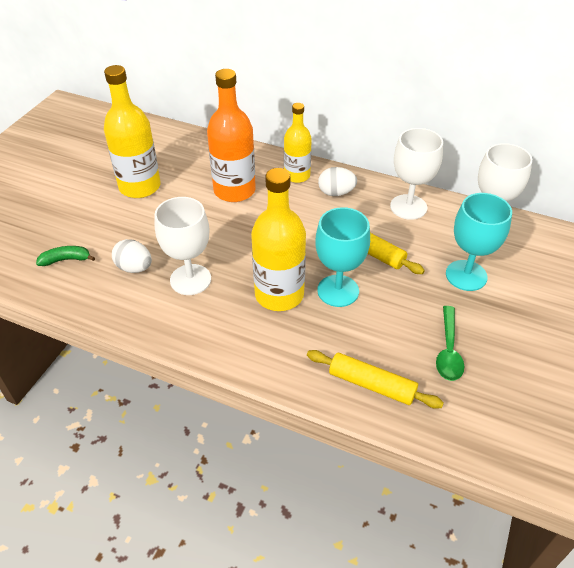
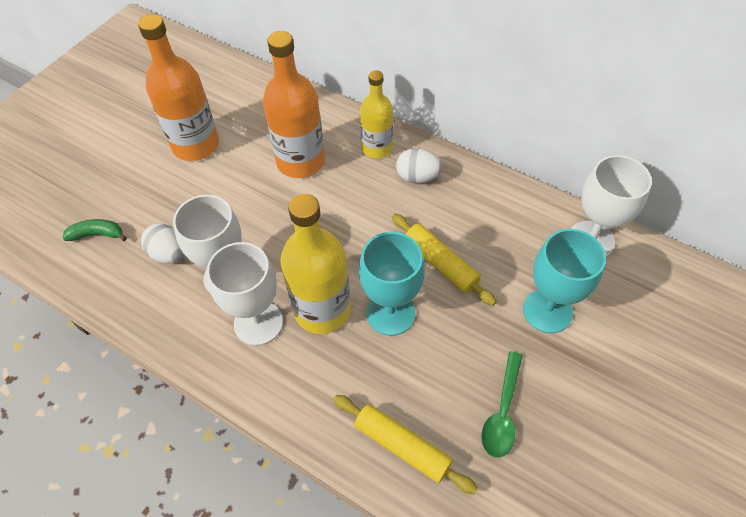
camera: 10 degrees right, 10 degrees up
yellow bottle [104,65,161,198] -> orange bottle [138,14,219,161]
white goblet [390,128,443,220] -> white goblet moved to [207,242,283,346]

